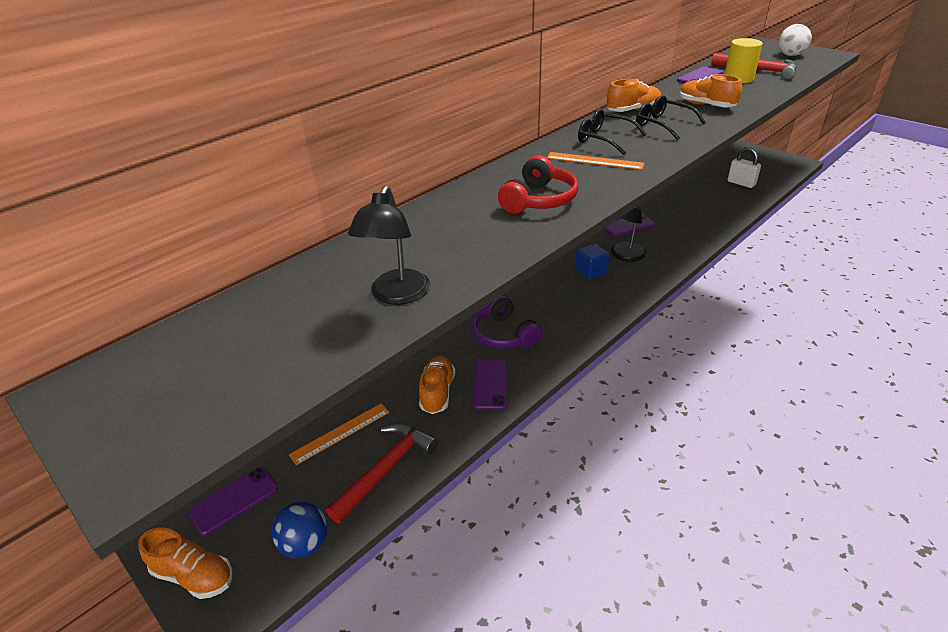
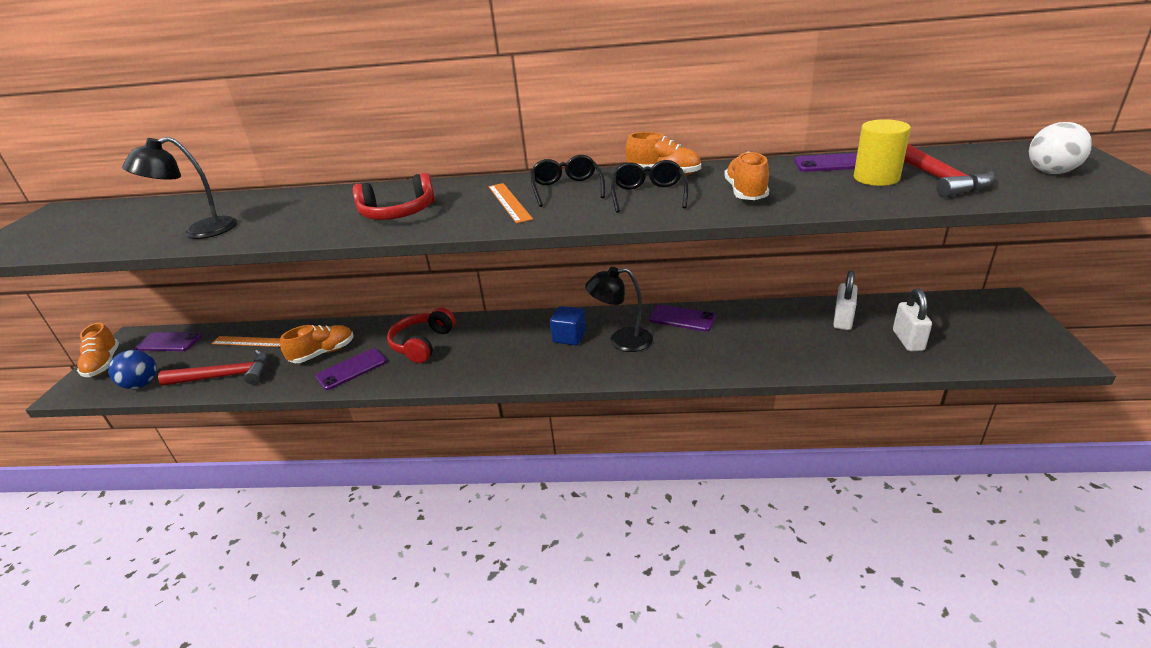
camera: 50 degrees right, 5 degrees down
purple headphones [472,295,543,349] -> red headphones [387,308,455,363]
none -> white padlock [833,270,858,330]

